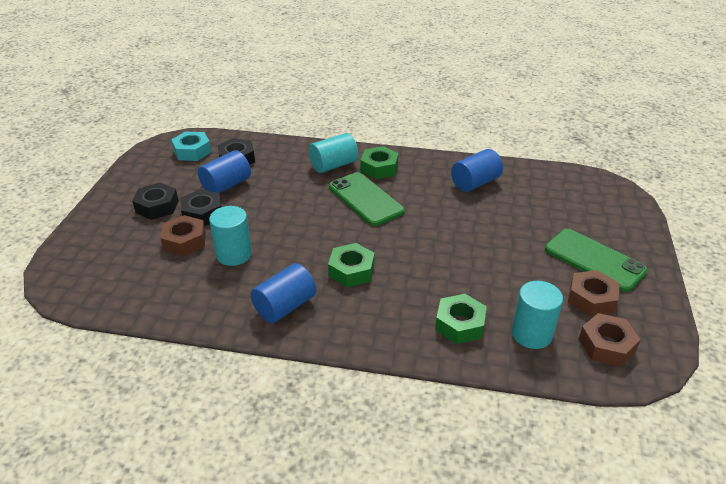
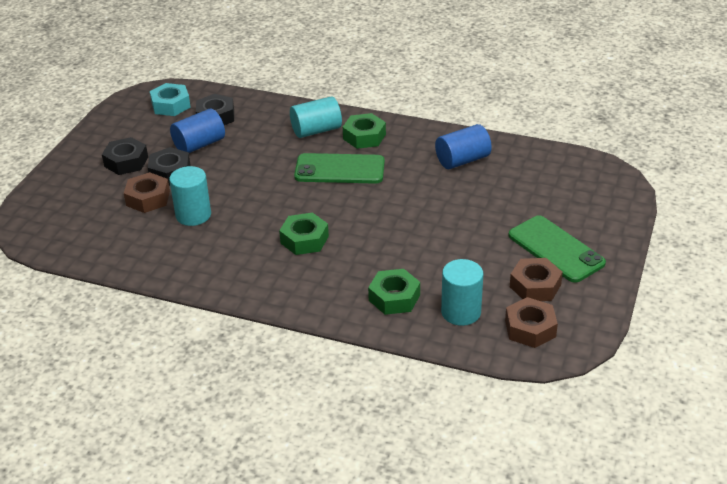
camera: 10 degrees right, 0 degrees up
blue cylinder [251,263,316,323] -> none
green phone [329,172,405,226] -> green phone turned 60 degrees counterclockwise [294,153,385,184]

